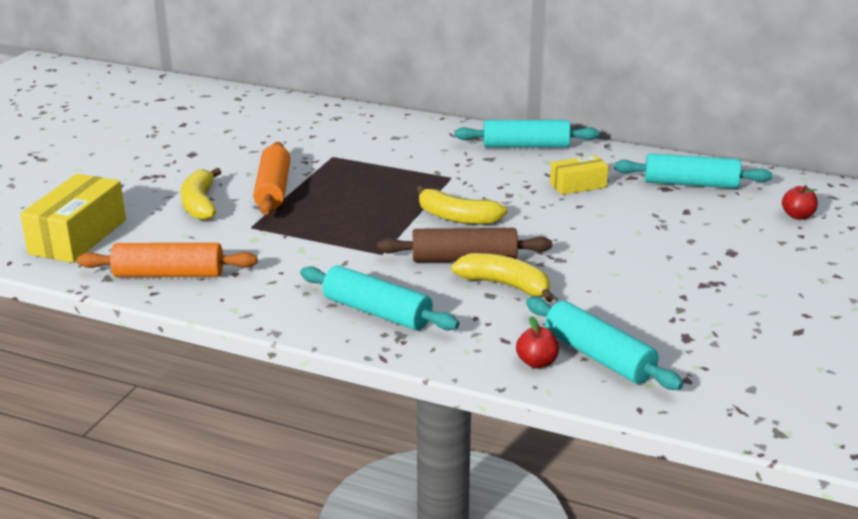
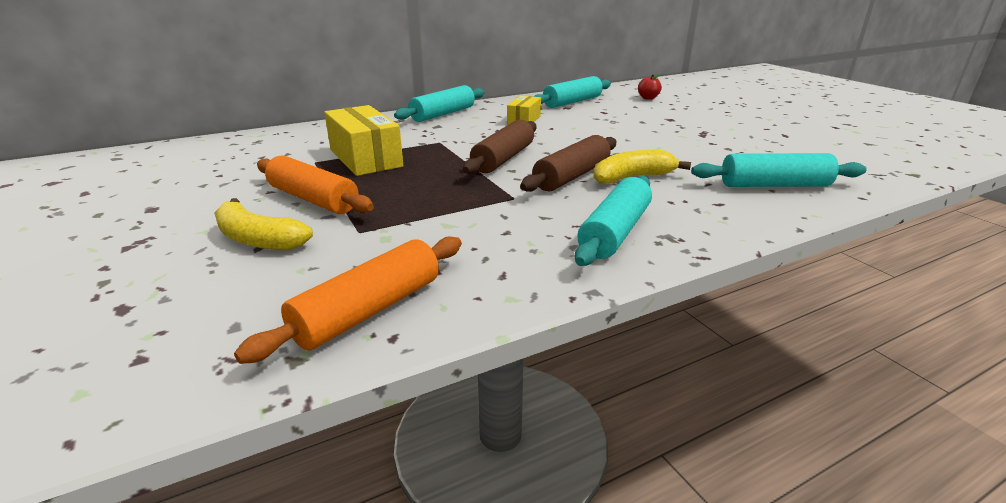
camera: 50 degrees left, 0 degrees up
yellow box [20,174,126,263] -> yellow box moved to [324,105,403,176]
turquoise rolling pin [300,265,459,330] -> turquoise rolling pin turned 45 degrees counterclockwise [575,176,652,266]
yellow banana [416,186,508,225] -> brown rolling pin [463,120,537,174]
red apple [516,316,559,368] -> none

